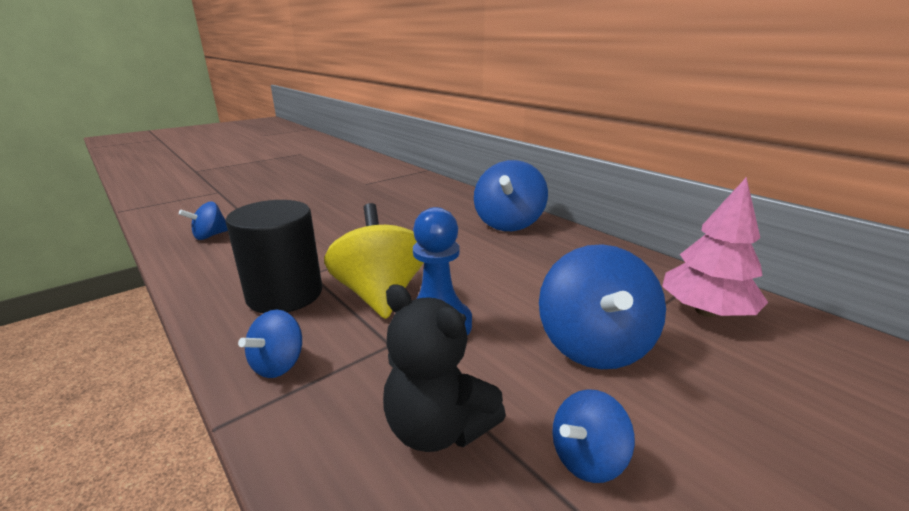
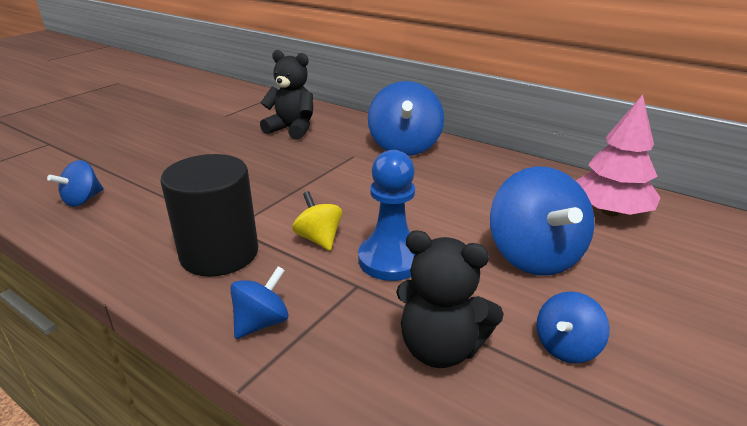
camera: 15 degrees left, 5 degrees up
blue spinning top [238,310,302,378] -> blue spinning top turned 150 degrees counterclockwise [230,266,289,339]
yellow spinning top [324,203,424,319] -> yellow spinning top [292,191,342,251], size x0.52
none -> black teddy bear [260,50,313,140]

